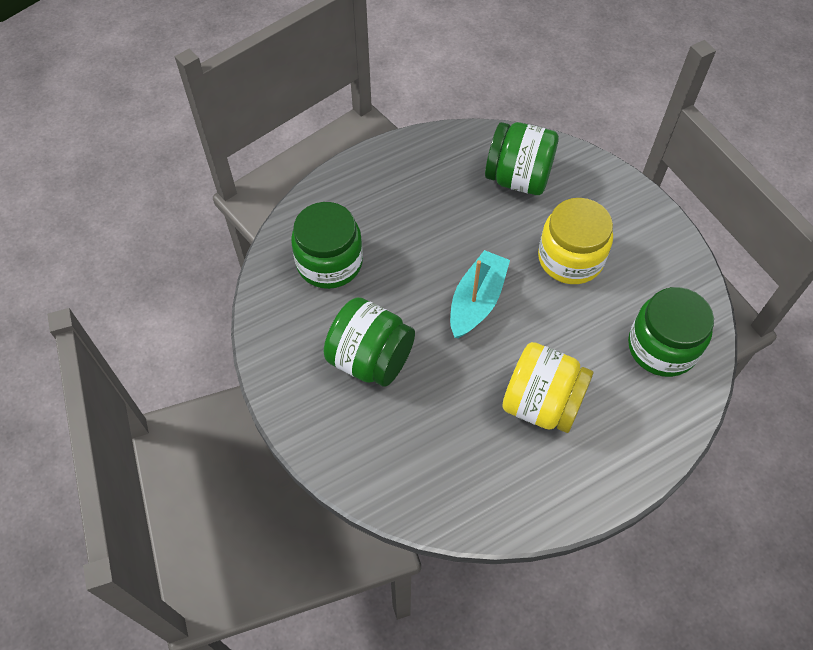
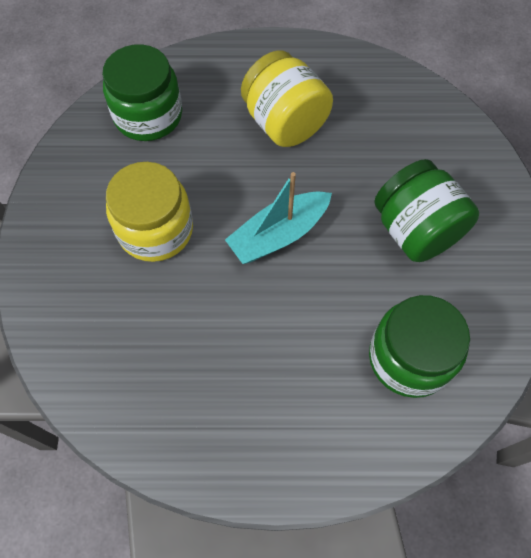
camera: 150 degrees left, 5 degrees up
green jar [485,122,559,195] -> none

